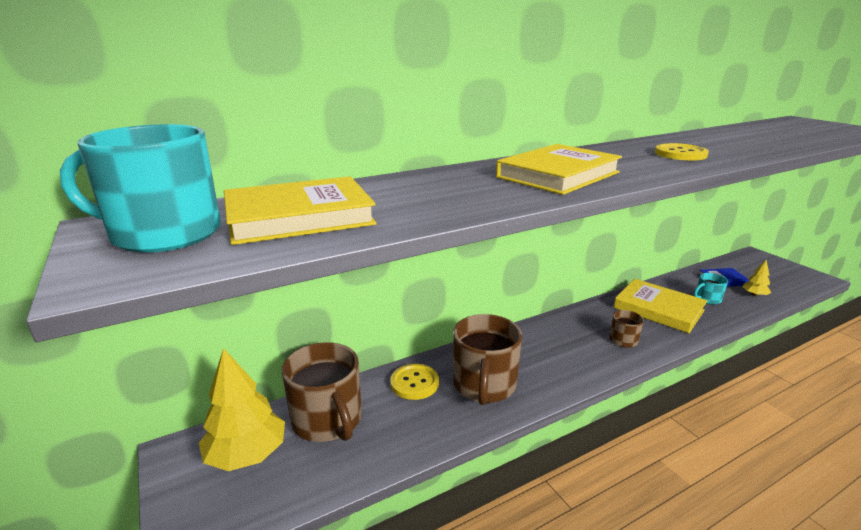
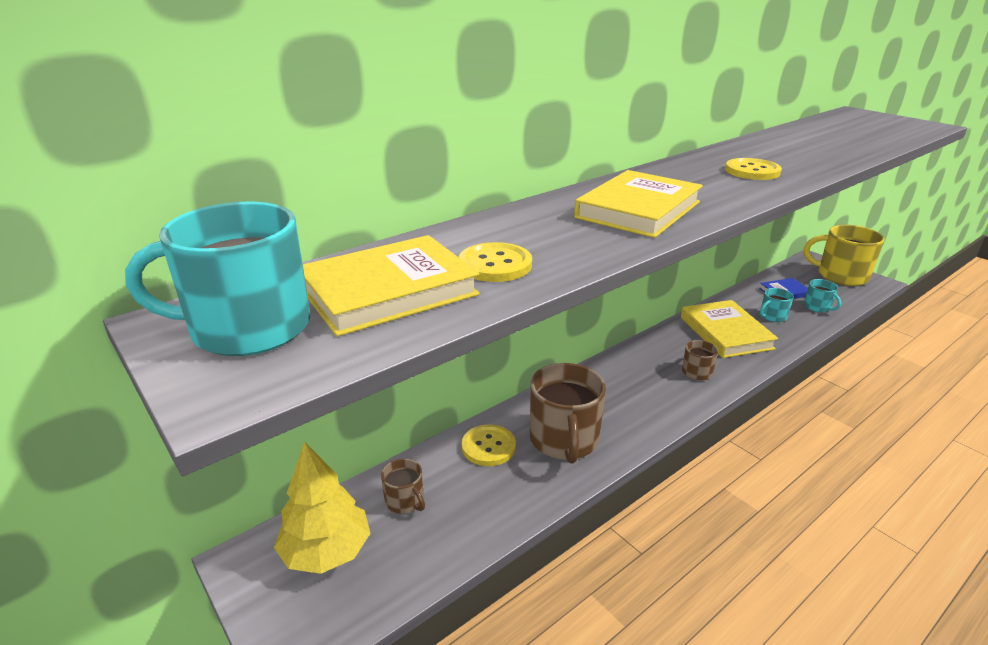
camera: 10 degrees left, 5 degrees up
brown mug [282,342,362,442] -> brown mug [381,459,425,514], size x0.50
yellow book [614,279,707,333] -> yellow book turned 45 degrees clockwise [681,300,778,358]
yellow tree [742,260,771,297] -> turquoise mug [804,279,841,312]
none -> yellow button [459,242,532,282]
none -> yellow mug [804,225,885,286]

